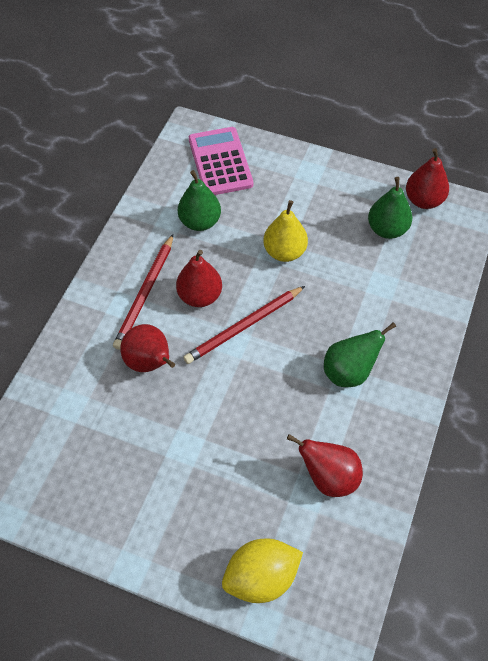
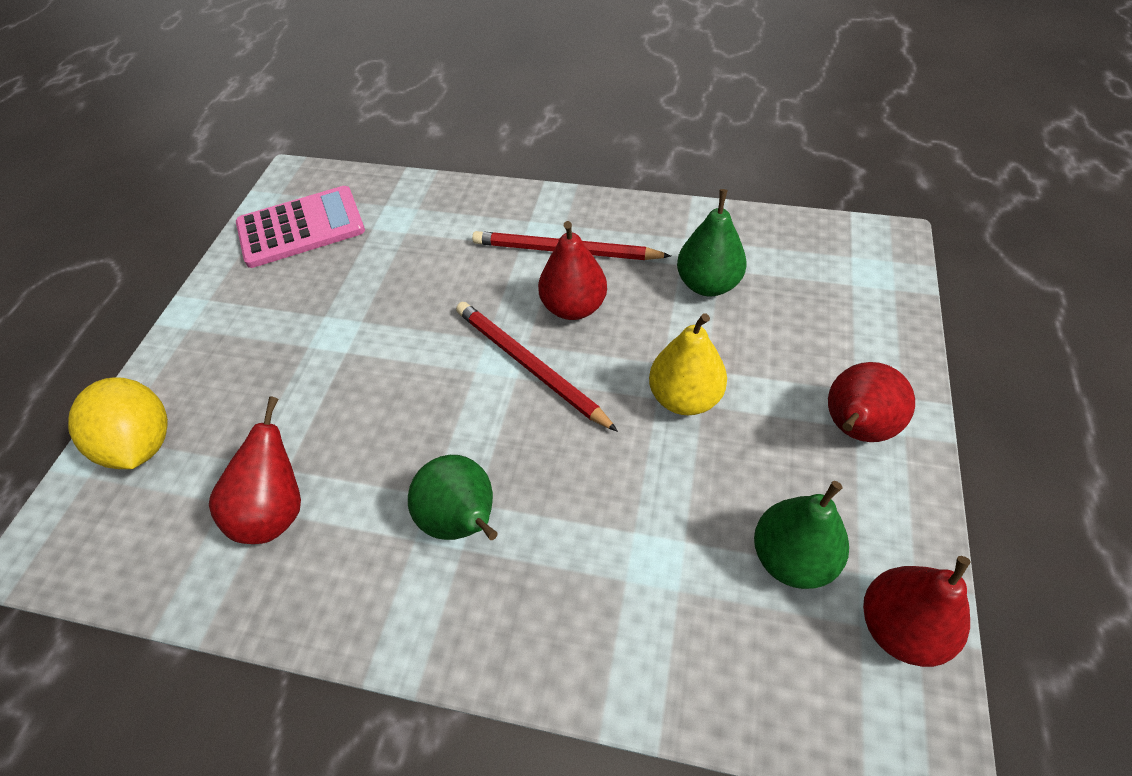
camera: 85 degrees right, 5 degrees down
red pear [120,324,175,372] -> red pear moved to [828,362,915,442]
pink calculator [189,127,253,195] -> pink calculator moved to [236,186,365,268]

